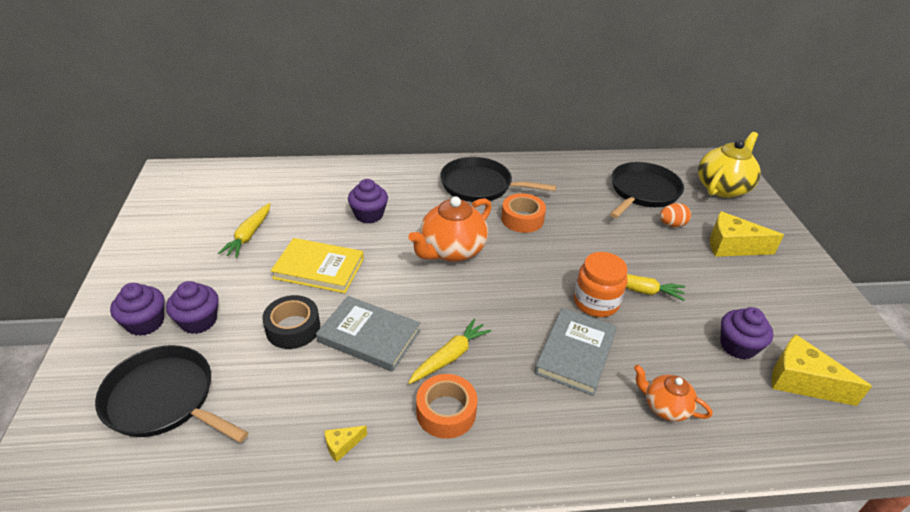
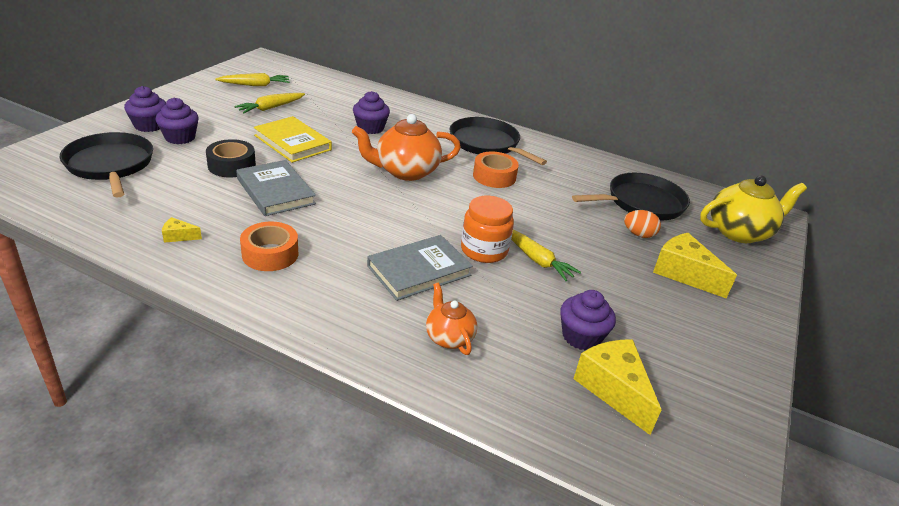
camera: 30 degrees right, 5 degrees down
yellow carrot [408,318,492,384] -> yellow carrot moved to [215,73,289,86]

